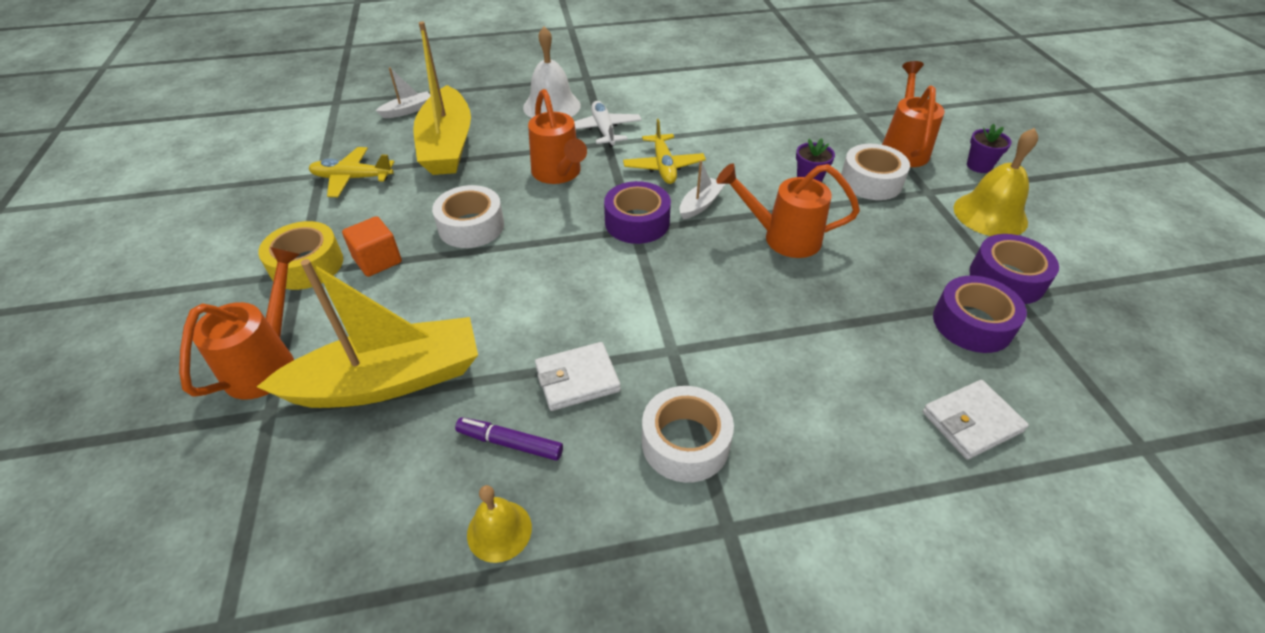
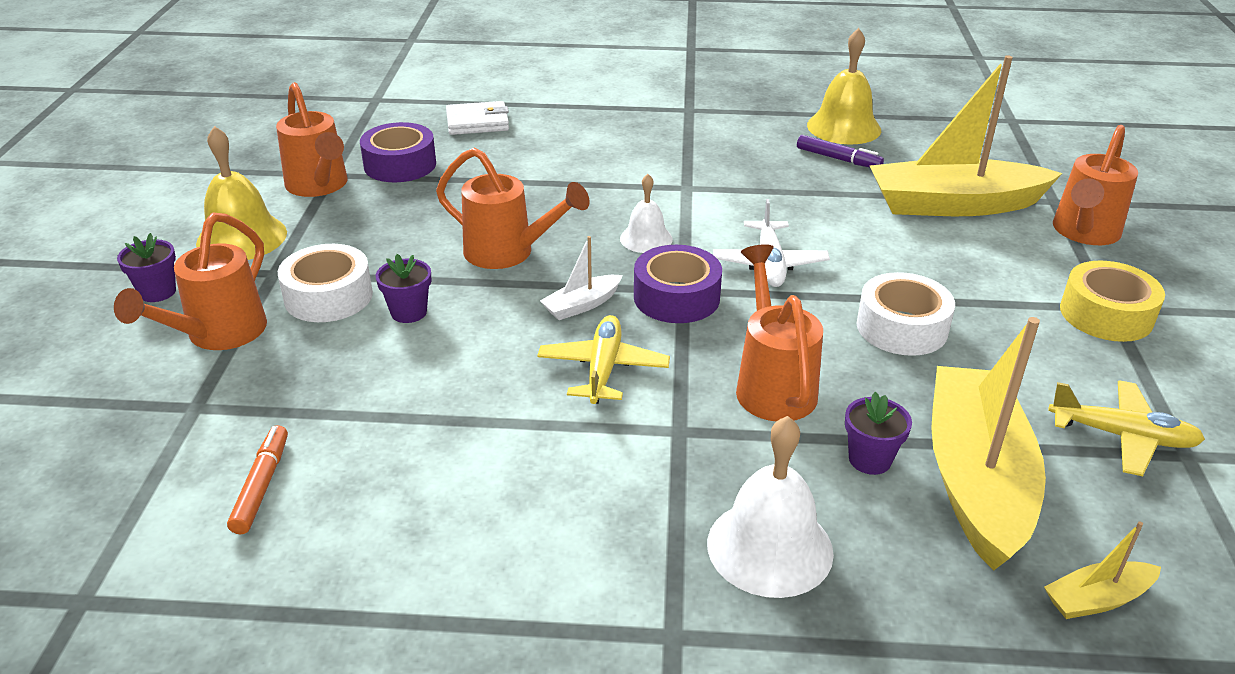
camera: 165 degrees left, 10 degrees down
orange cube [342,216,402,277] -> none
white boat [375,67,431,118] -> yellow boat [1044,522,1161,619]
yellow bell [467,485,532,563] -> yellow bell [807,28,881,144], size x1.66
white wallet [535,342,621,411] -> none
white plane [574,101,642,147] -> white plane moved to [713,199,830,287]
white tape [642,386,734,483] -> none
purple tape [969,234,1059,304] -> orange watering can [276,82,348,197]
none -> orange marker [227,425,288,534]
none -> white bell [620,174,673,253]
none -> purple flower pot [845,392,912,475]

